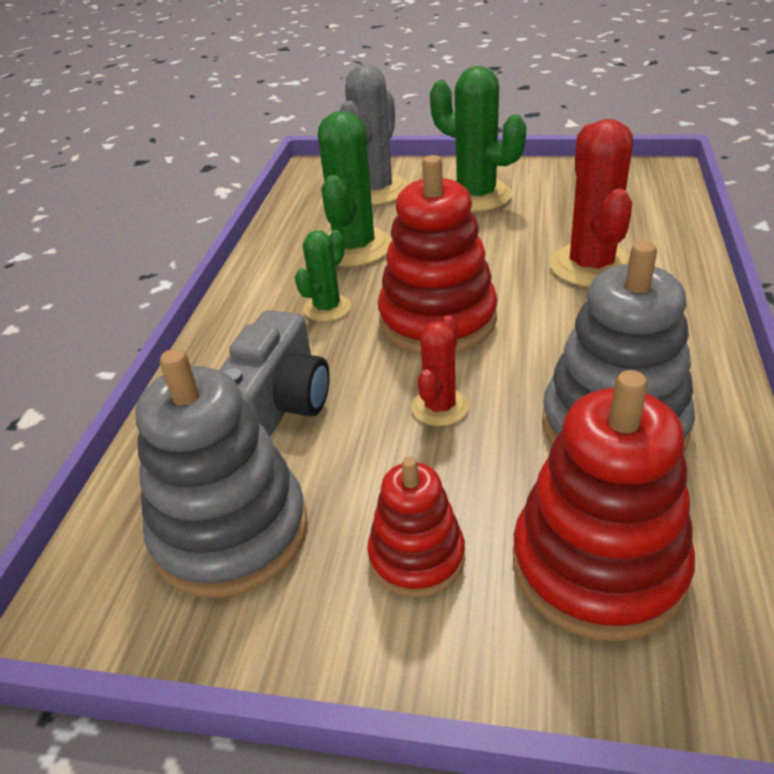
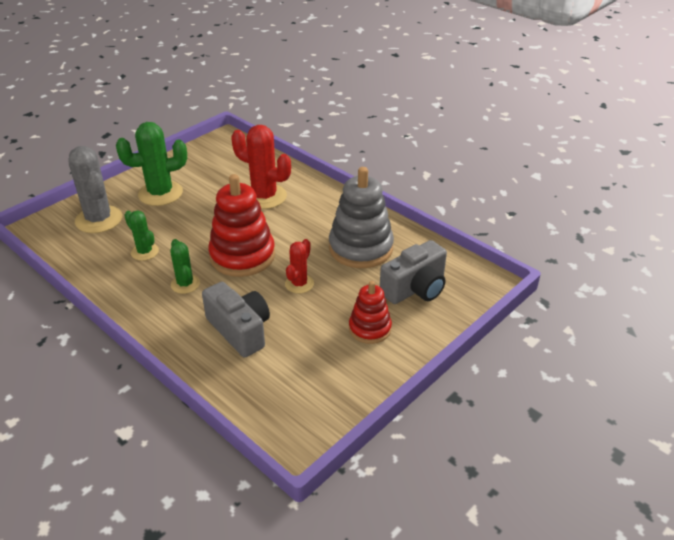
camera: 60 degrees left, 0 degrees up
grey stacking toy [135,349,308,598] -> none
green cactus [318,111,392,267] -> green cactus [124,211,159,261], size x0.56
red cactus [411,315,469,426] -> red cactus turned 60 degrees clockwise [285,239,314,293]
red stacking toy [513,370,695,641] -> grey camera [380,240,447,304]

